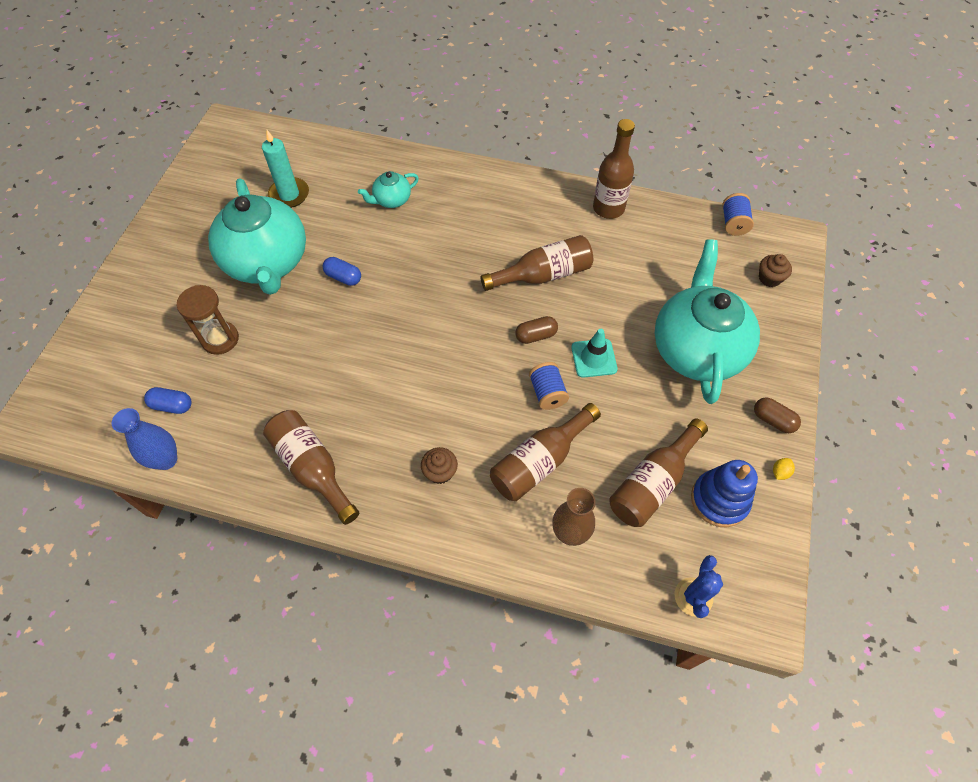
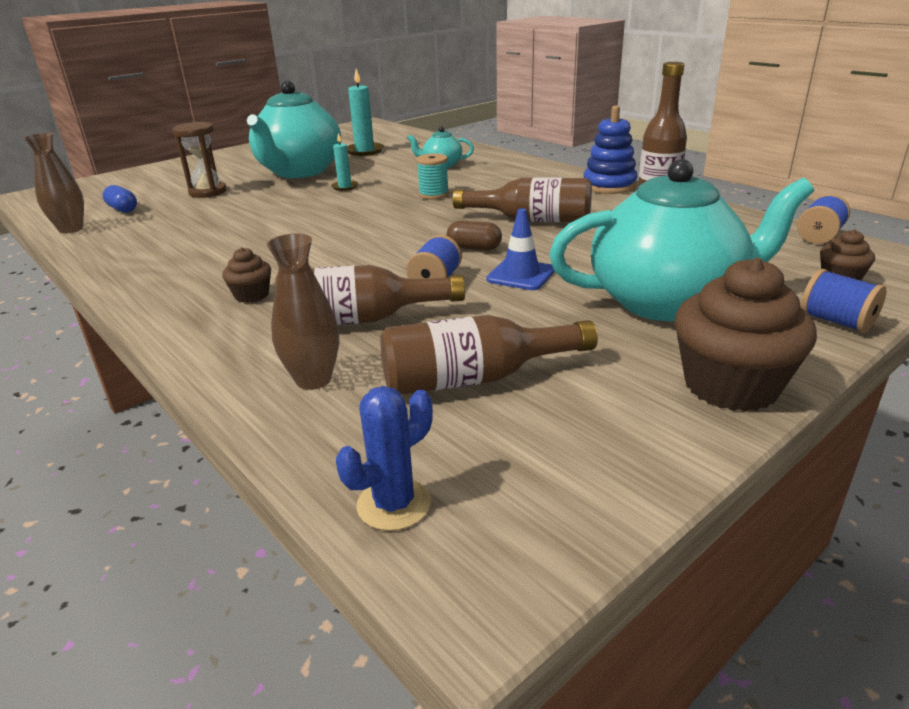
camera: 35 degrees right, 30 degrees down
blue vase [112,408,177,470] -> brown vase [24,133,84,233]
brown bottle [263,410,359,525] -> none
blue capsule [323,257,361,286] -> turquoise candle [331,133,358,191]
turquoise traffic cone [571,329,618,378] -> blue traffic cone [486,209,555,290]
turquoise teapot [655,240,760,404] -> turquoise teapot turned 45 degrees clockwise [549,159,814,321]
blue stacking toy [691,460,758,527] -> blue stacking toy moved to [583,105,638,194]
brown capsule [754,397,801,433] -> brown cupcake [675,258,817,412]
yellow lemon [773,458,795,480] -> none
none -> turquoise spool [416,154,449,200]
none -> blue spool [801,269,886,333]

